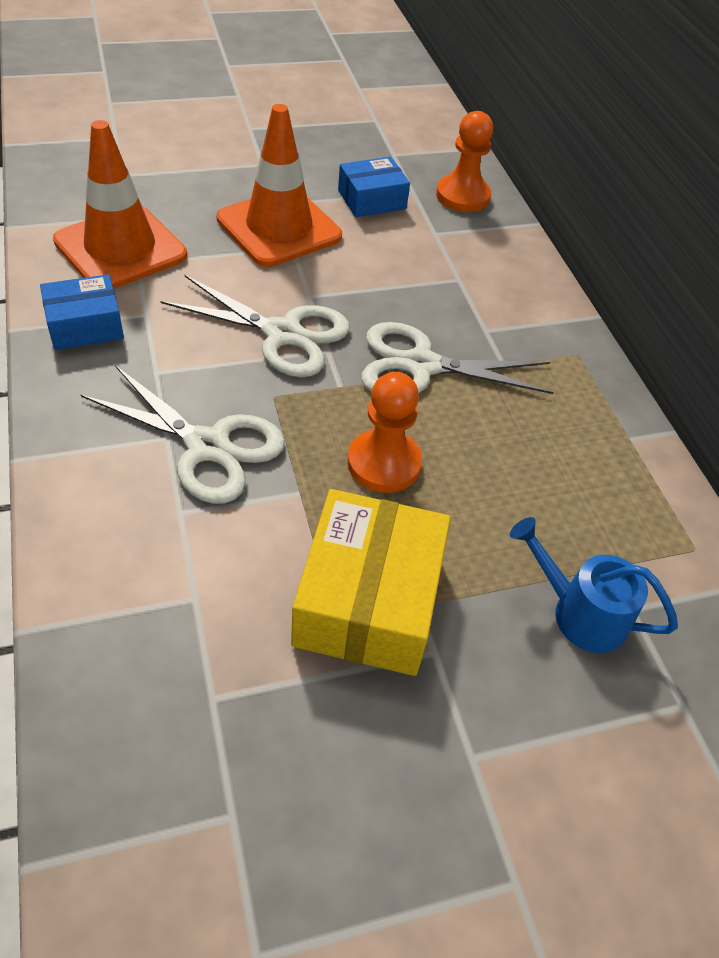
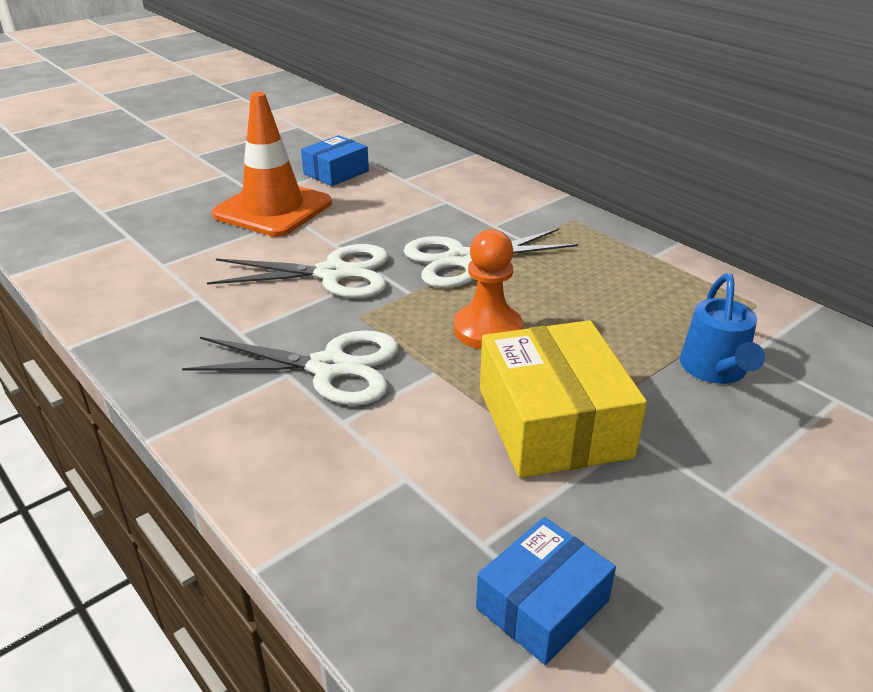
camera: 20 degrees left, 15 degrees down
blue box [40,274,124,350] -> blue box moved to [476,517,616,665]
orange traffic cone [53,120,187,289] -> none
orange pawn [436,111,493,212] -> none
blue watering can [510,517,678,653] -> blue watering can turned 90 degrees counterclockwise [680,274,765,384]

